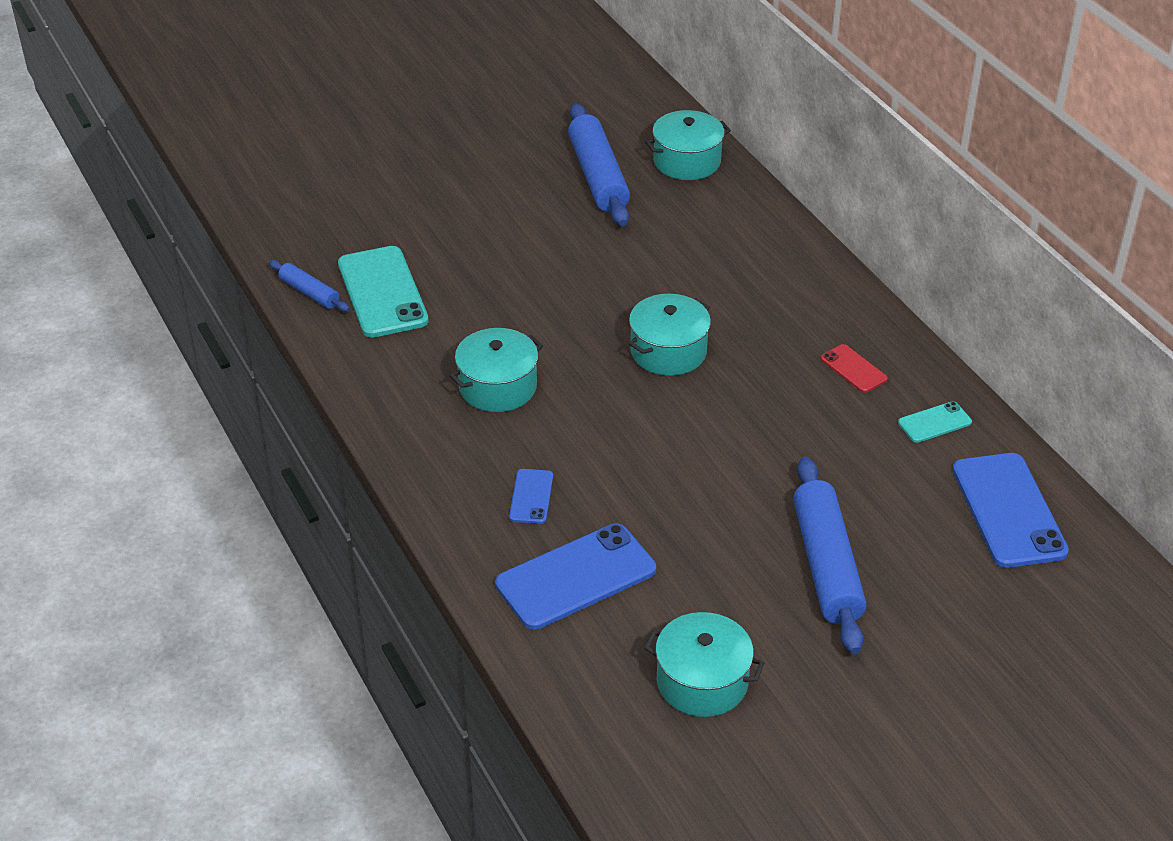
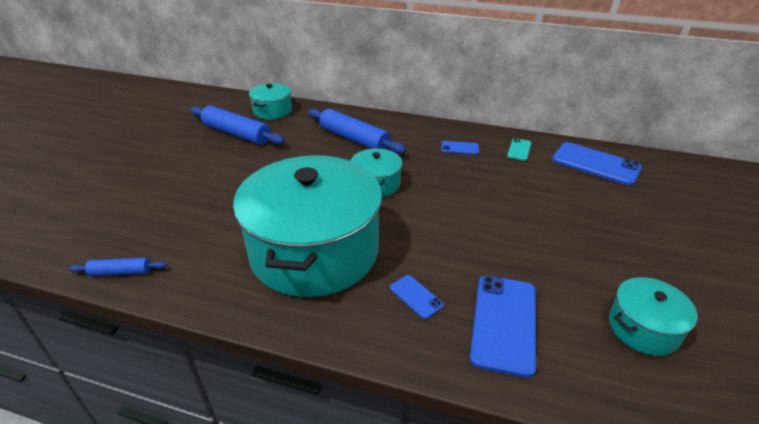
camera: 45 degrees left, 5 degrees down
turquoise phone [338,246,429,338] -> none
turquoise pot [450,328,543,412] -> turquoise pot [233,155,382,297], size x2.25
blue rolling pin [793,457,866,654] -> blue rolling pin moved to [308,108,406,154]
red phone [821,344,887,393] -> blue phone [441,141,479,155]

